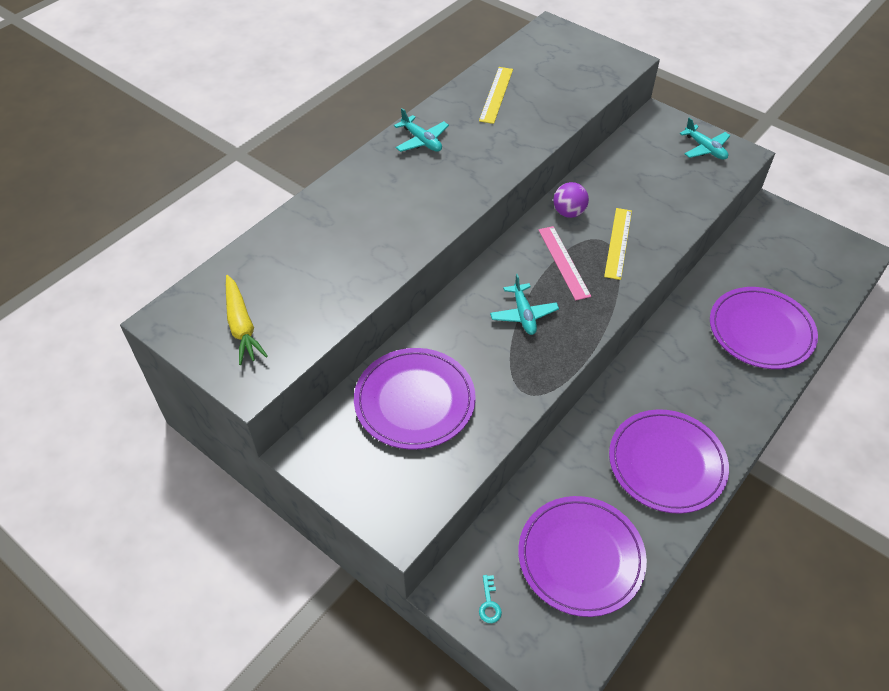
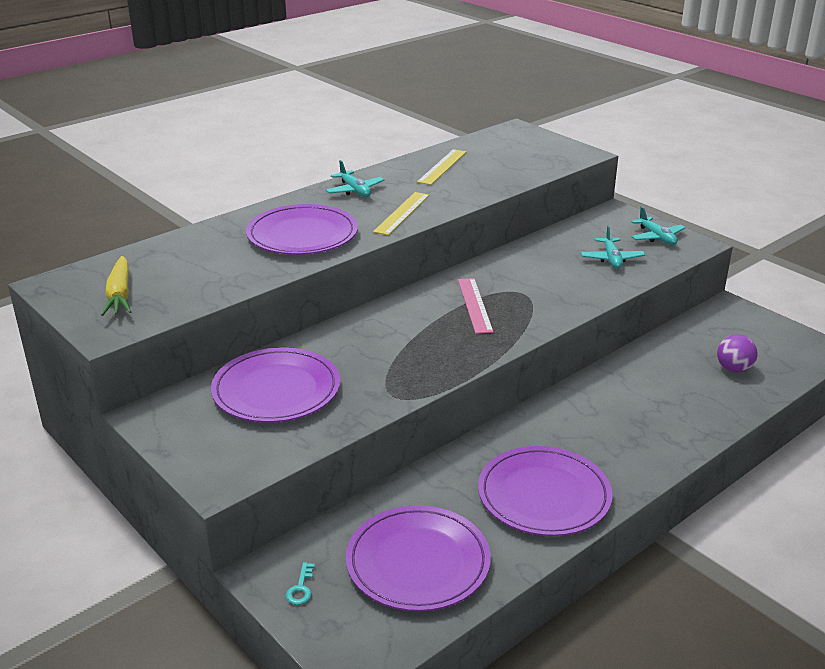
camera: 10 degrees right, 20 degrees down
turquoise plane [490,274,559,335] -> turquoise plane moved to [581,225,645,269]
purple ball [553,182,589,218] -> purple ball moved to [717,334,757,373]
yellow ruler [604,208,632,280] -> yellow ruler moved to [373,192,430,235]
purple plate [710,287,818,369] -> purple plate moved to [246,204,358,255]

